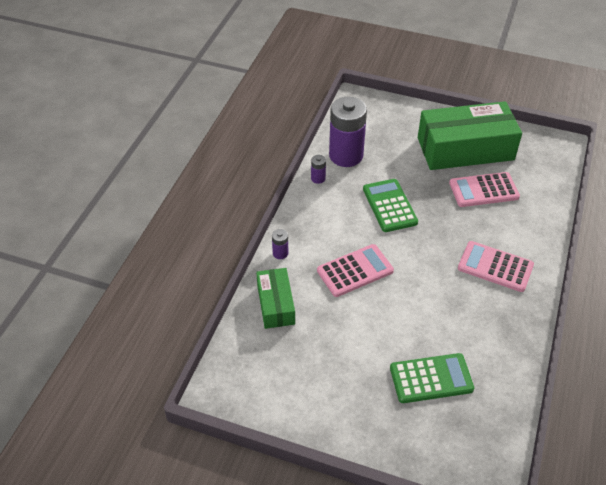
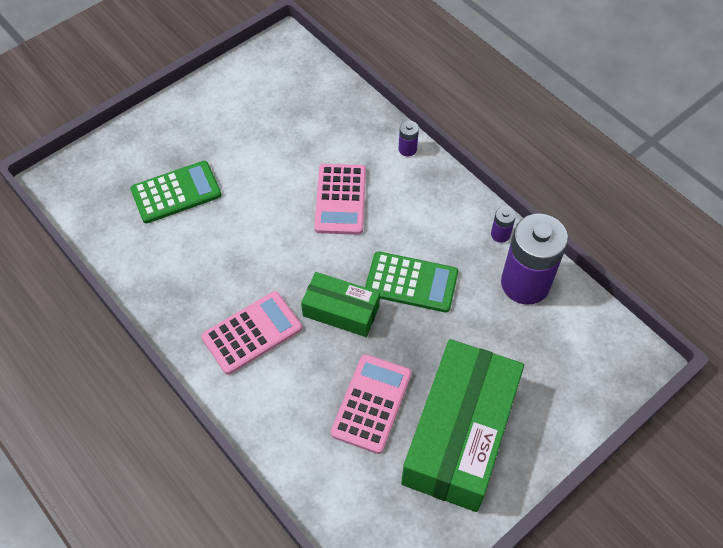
camera: 120 degrees right, 10 degrees up
green box [256,268,295,329] -> green box moved to [301,272,380,337]
green calculator [390,353,474,403] -> green calculator turned 135 degrees counterclockwise [130,161,222,224]

